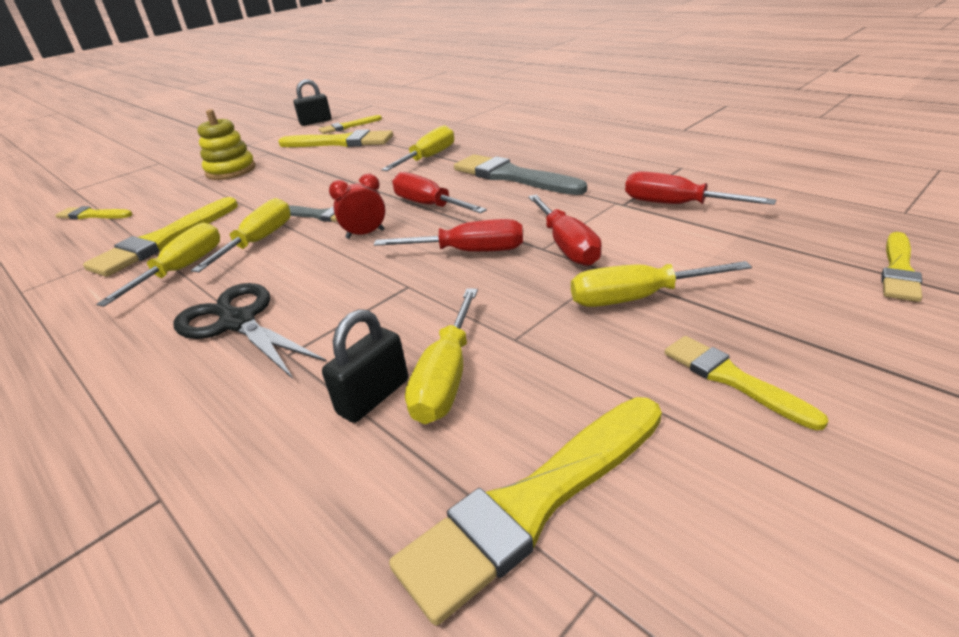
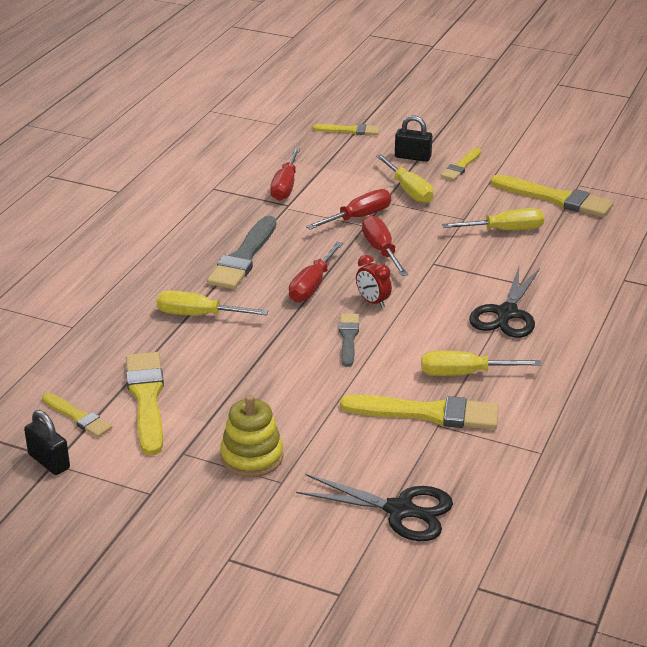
camera: 115 degrees left, 0 degrees up
yellow brush [55,206,132,219] -> black scissors [296,474,453,541]
yellow screwdriver [191,198,291,272] -> none
black padlock [322,309,408,423] -> black padlock moved to [395,115,432,162]

